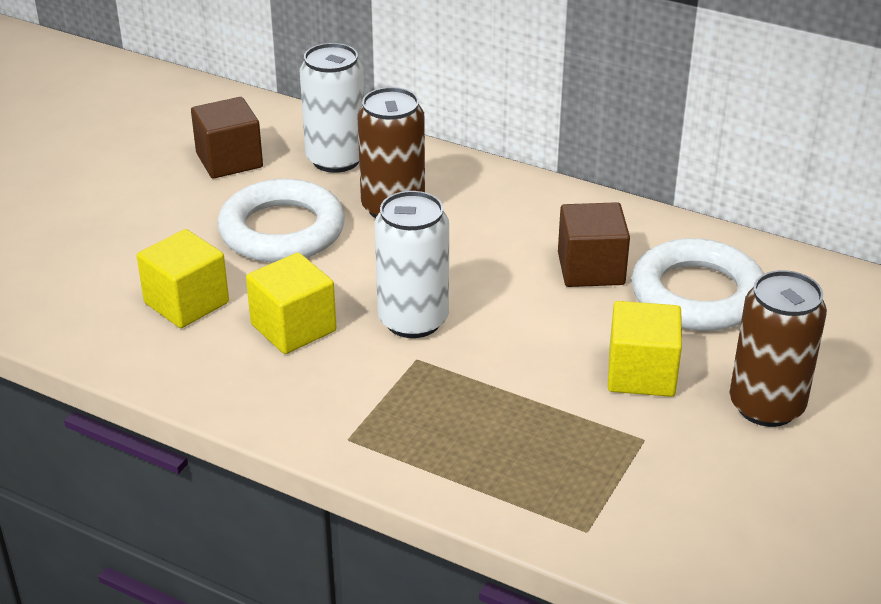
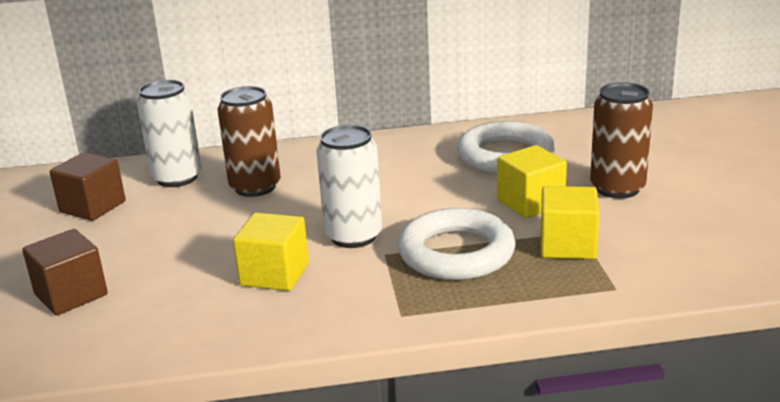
camera: 35 degrees left, 10 degrees down
yellow cube [137,229,229,328] -> yellow cube moved to [541,186,599,259]
white ring [217,179,345,262] -> white ring moved to [398,208,515,280]
brown cube [558,202,630,287] -> brown cube moved to [22,229,108,316]

